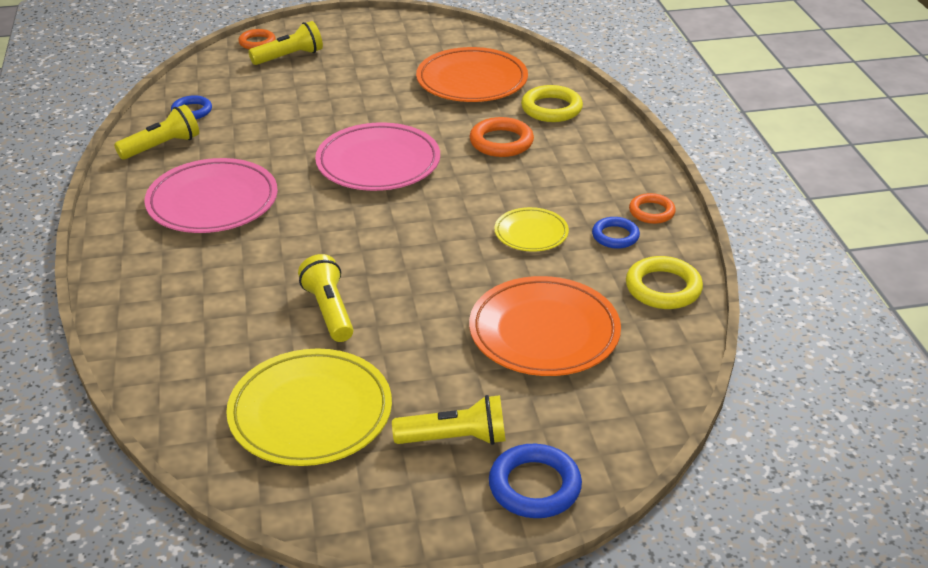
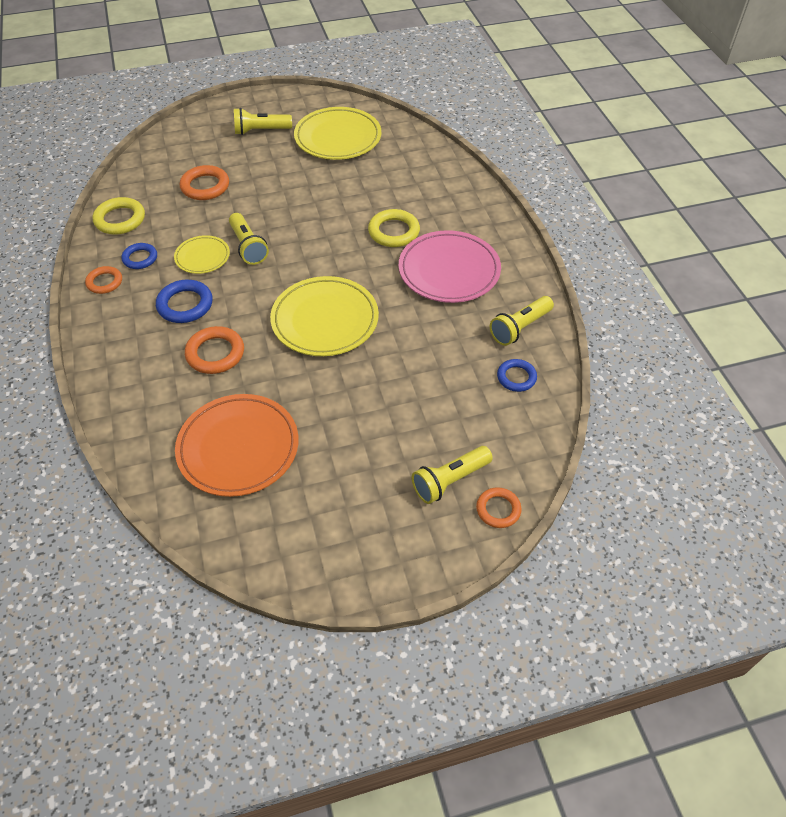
camera: 175 degrees right, 15 degrees up
yellow flashlight [298,254,353,342] -> yellow flashlight moved to [229,213,269,265]
pink plate [315,122,440,191] -> yellow plate [270,276,379,356]
orange plate [469,276,621,376] -> orange ring [180,165,229,200]
blue ring [489,444,582,518] -> blue ring moved to [156,280,212,323]
yellow ring [521,85,583,122] -> yellow ring moved to [368,209,420,247]

